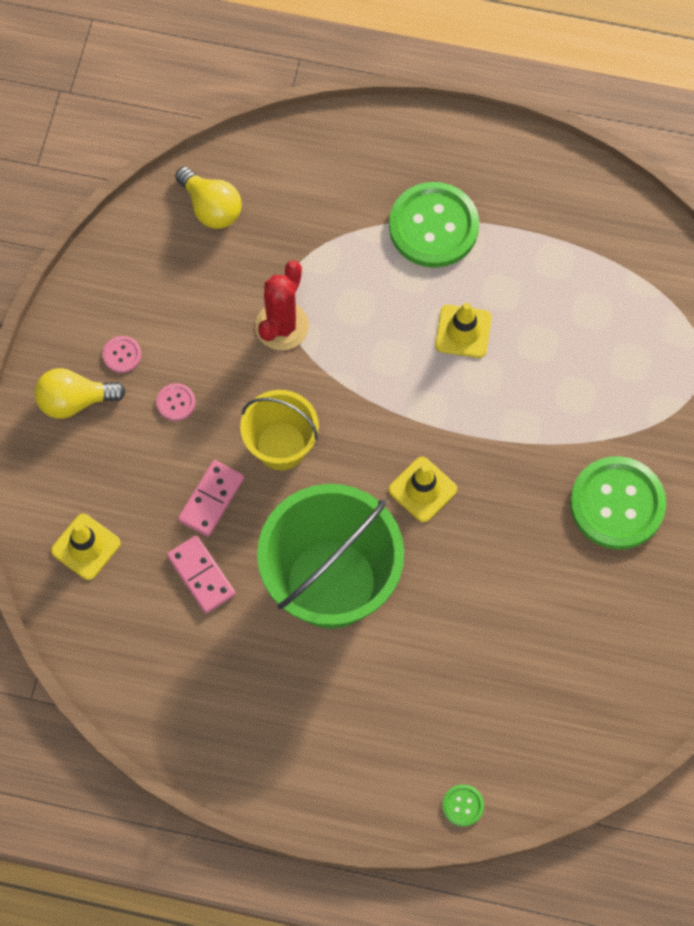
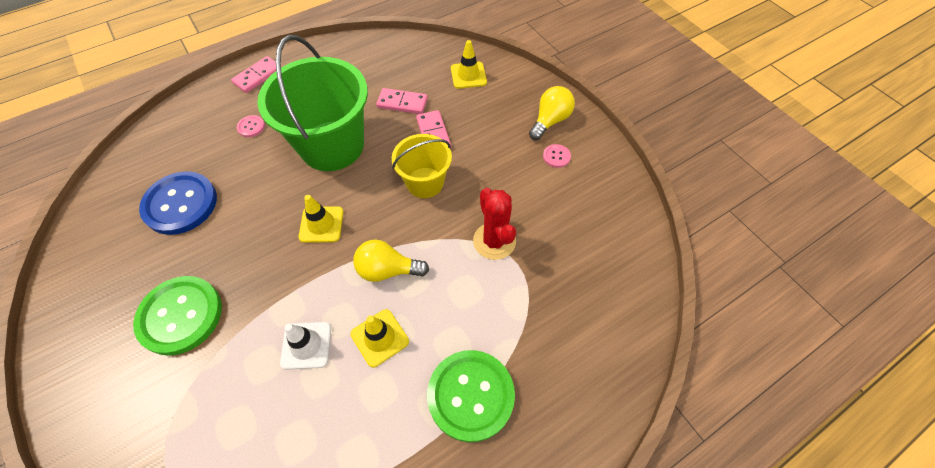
camera: 135 degrees right, 10 degrees down
pink button [156,383,196,421] -> pink button moved to [237,115,265,137]
yellow light bulb [175,167,242,229] -> yellow light bulb moved to [353,240,429,282]
green button [442,784,484,827] -> none
none -> blue button [139,171,217,235]
none -> pink domino [231,56,276,93]
none -> white traffic cone [280,322,331,370]

